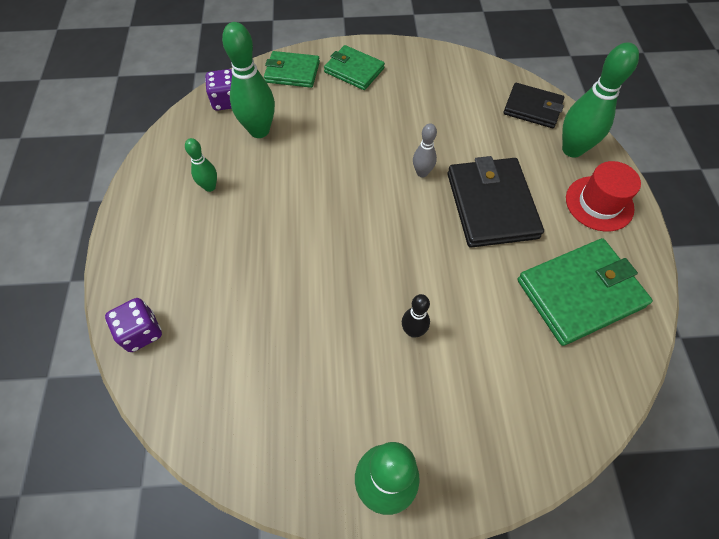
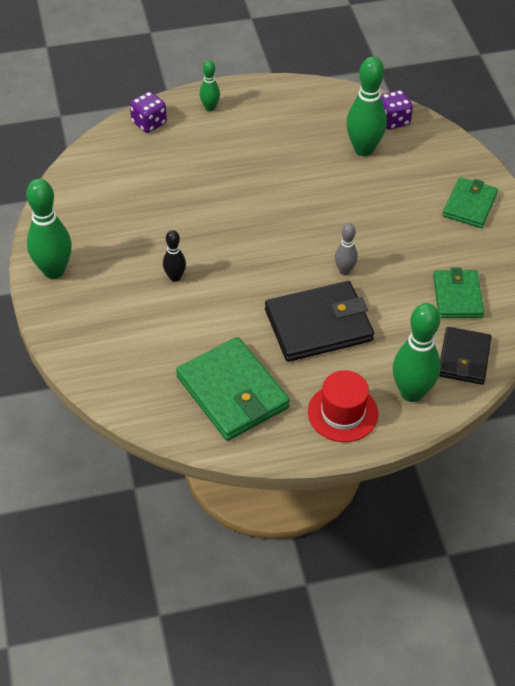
camera: 80 degrees right, 10 degrees down
green bowling pin [185,138,217,192] -> green bowling pin moved to [199,60,220,112]
green wallet [264,51,320,88] -> green wallet moved to [433,268,484,318]

